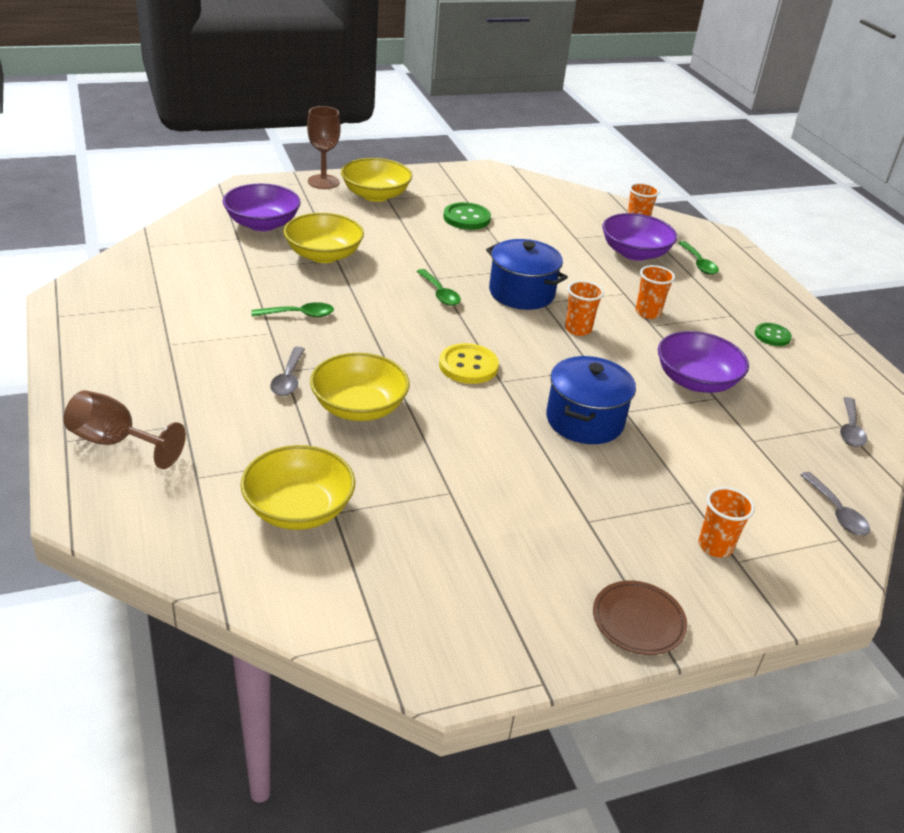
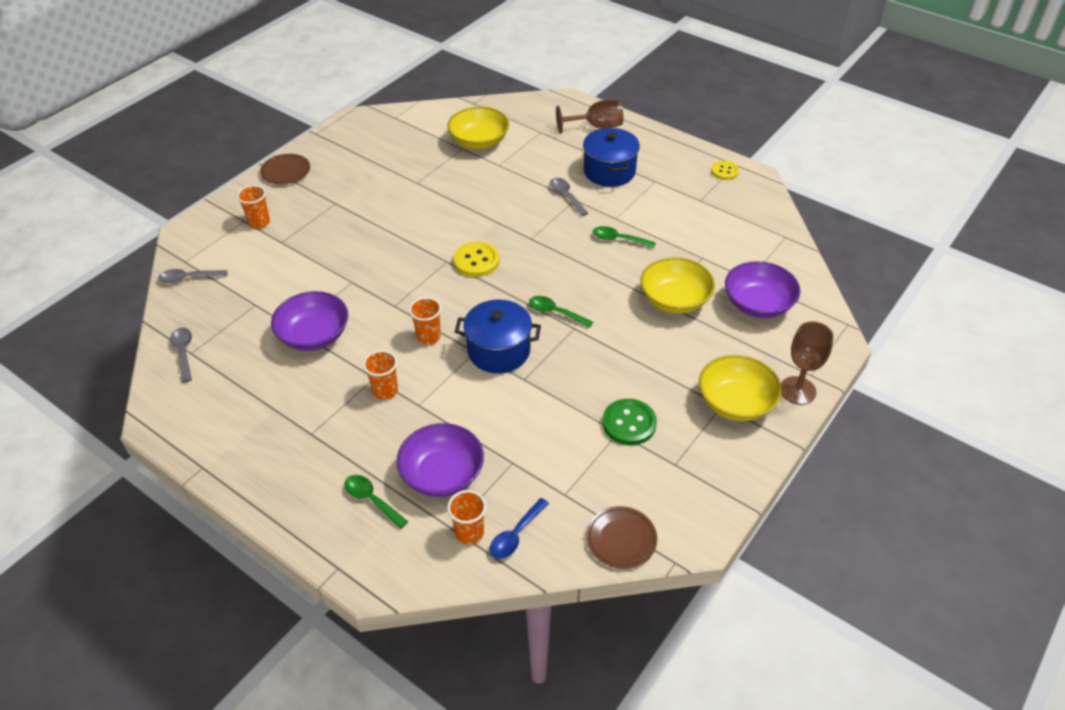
camera: 150 degrees right, 10 degrees up
green spoon [251,302,334,317] -> green spoon turned 60 degrees clockwise [593,226,656,248]
yellow bowl [310,353,410,421] -> none
blue pot [546,356,636,444] -> blue pot moved to [583,128,640,187]
green button [755,323,792,346] -> none
grey spoon [800,472,870,535] -> grey spoon turned 45 degrees counterclockwise [158,269,228,283]
none -> blue spoon [490,498,549,559]
none -> brown plate [586,506,657,569]
none -> yellow button [711,161,739,180]

